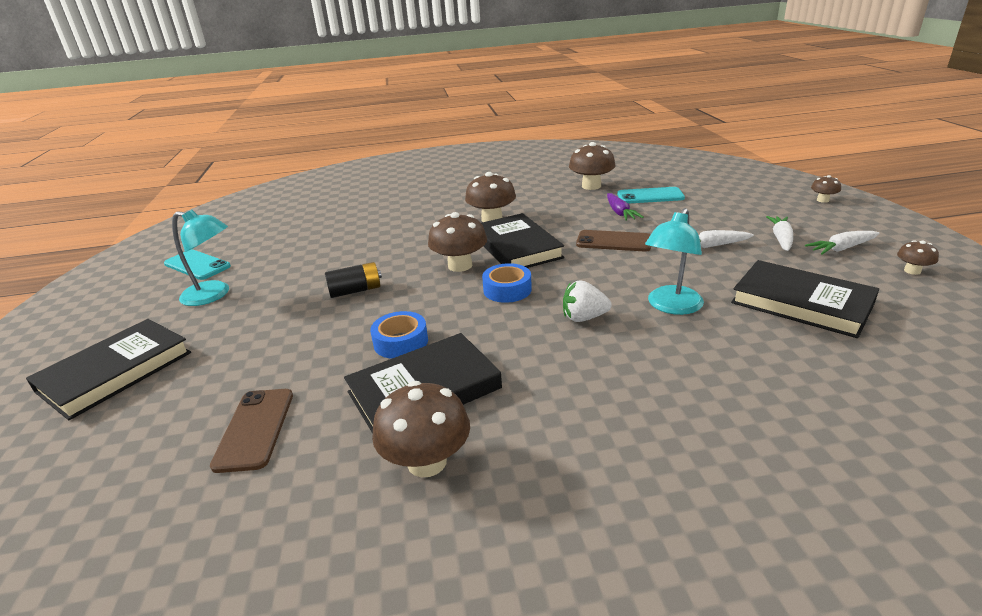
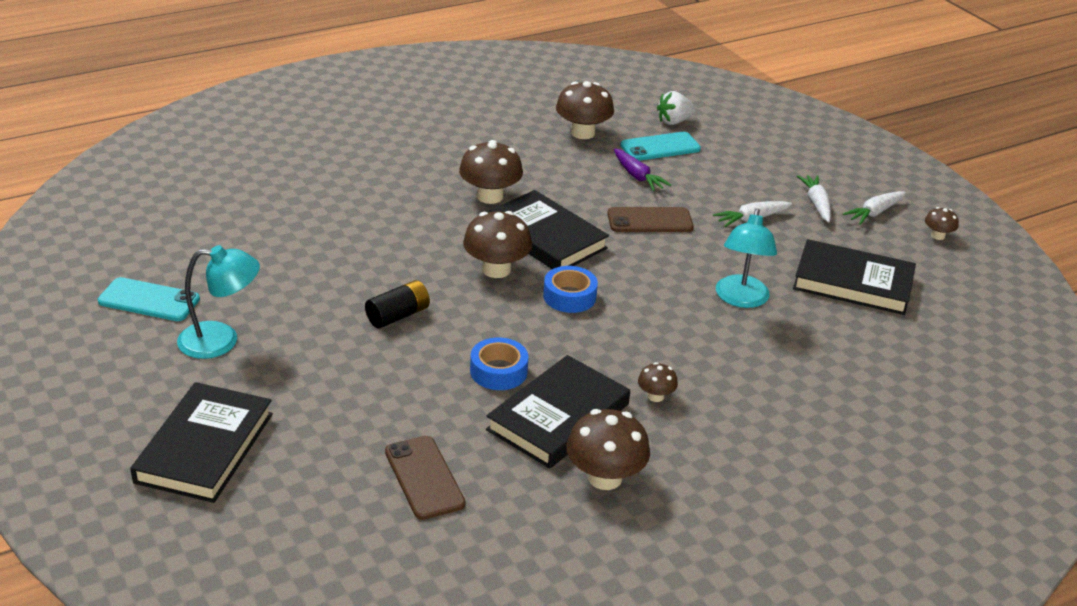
camera: 25 degrees left, 5 degrees up
white strawberry [563,280,612,322] -> white strawberry moved to [657,91,696,125]
brown mushroom [811,175,841,203] -> brown mushroom moved to [638,362,678,402]

